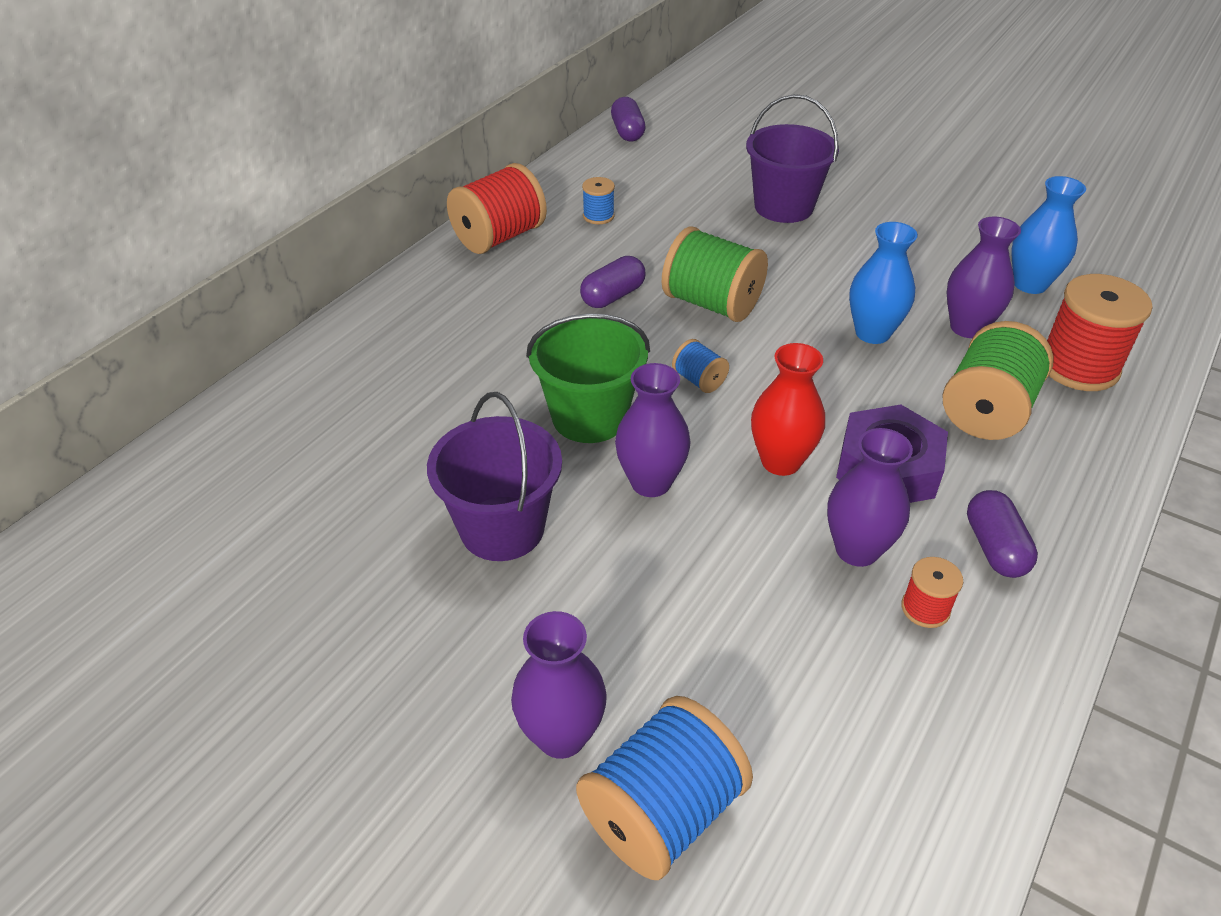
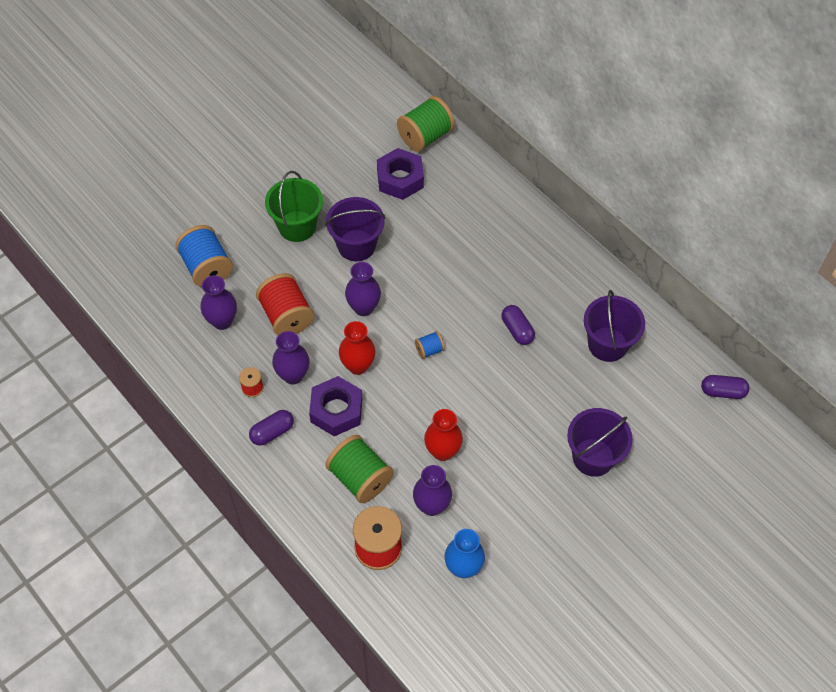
camera: 105 degrees right, 15 degrees up
red spool [447,163,547,254] -> red spool moved to [256,273,314,335]
purple vase [511,611,607,759] -> purple vase moved to [201,275,237,330]
green bucket [526,313,650,443] -> green bucket moved to [265,171,323,242]
blue spool [582,177,615,224] -> purple bucket [584,290,645,362]
green spool [662,226,768,322] -> green spool moved to [397,96,455,152]
blue vase [849,222,918,344] -> red vase [424,409,463,461]
purple capsule [967,490,1038,578] -> purple capsule turned 45 degrees counterclockwise [249,410,294,446]
none -> purple nut [377,148,424,200]

